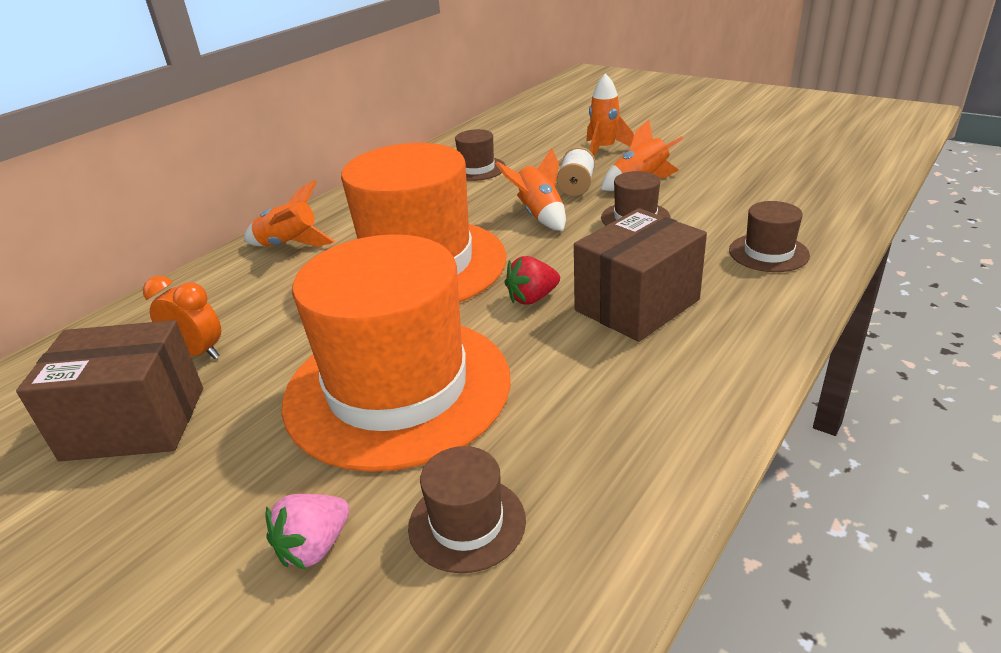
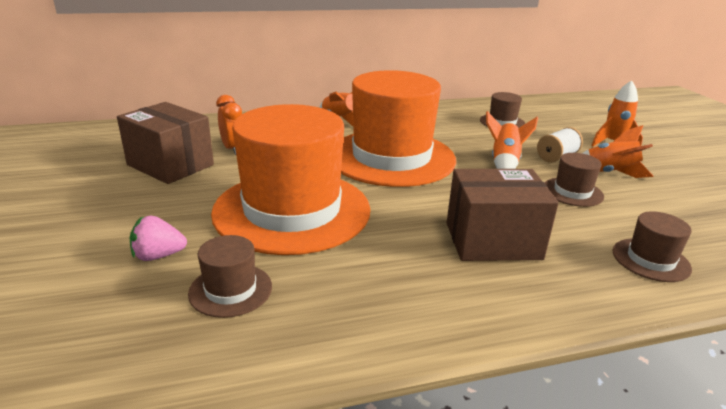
camera: 35 degrees right, 5 degrees down
red strawberry [505,256,560,305] -> none

